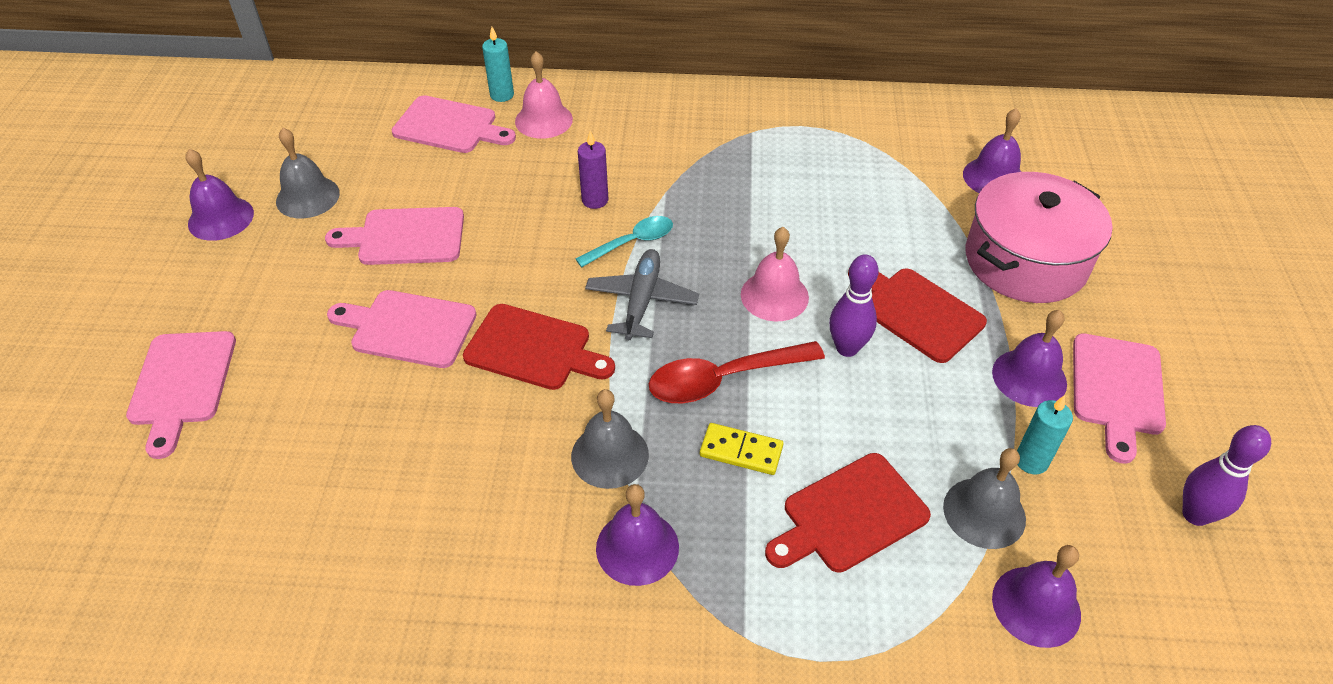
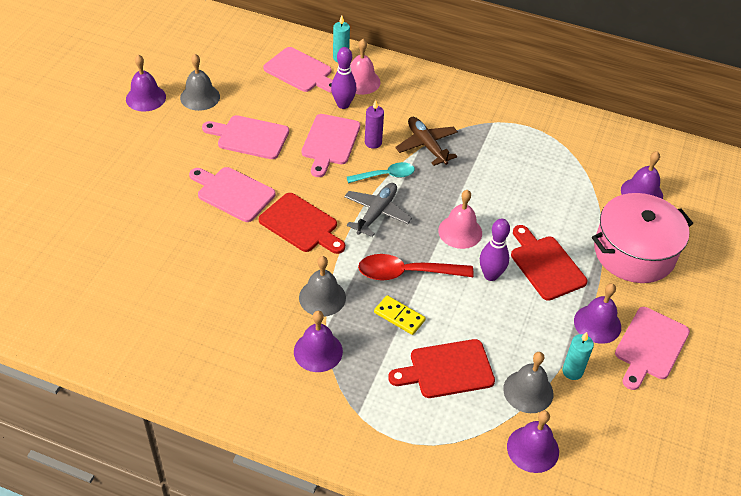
camera: 15 degrees right, 0 degrees up
pink cutting board [126,331,236,459] -> pink cutting board moved to [302,114,360,177]
purple bowling pin [1182,425,1271,526] -> purple bowling pin moved to [331,47,357,109]
none -> brown plane [395,117,458,166]

